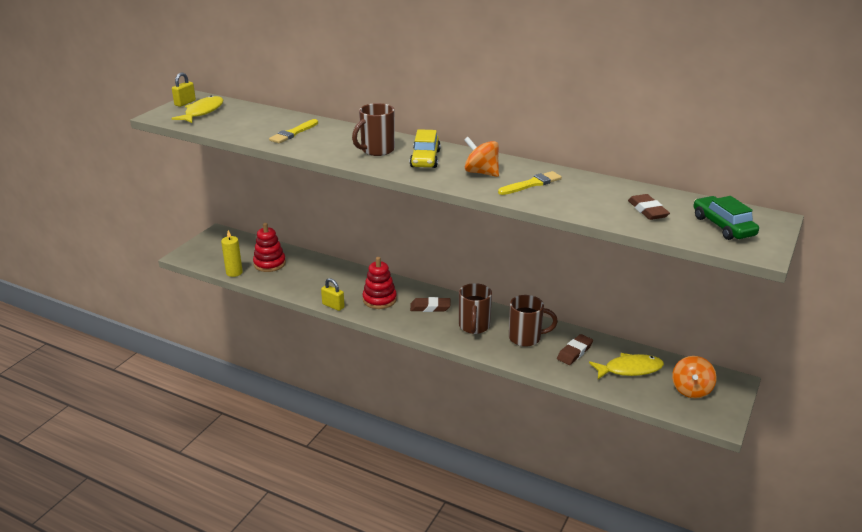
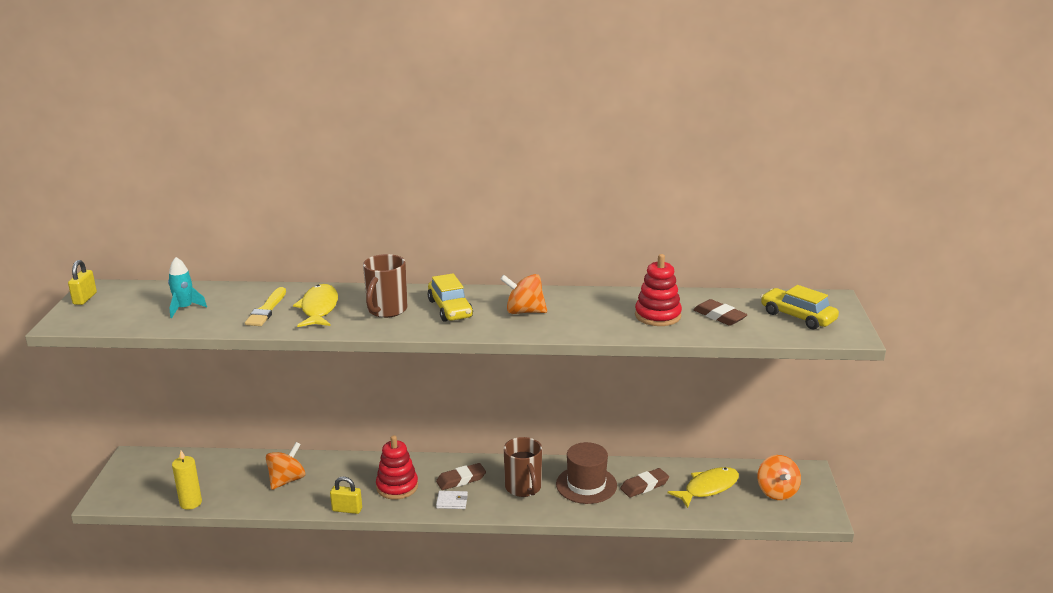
camera: 25 degrees left, 5 degrees down
yellow fish [171,96,223,123] -> yellow fish moved to [293,284,338,327]
red stacking toy [253,223,286,272] -> red stacking toy moved to [635,254,682,326]
yellow brush [498,171,562,195] -> none
brown mug [509,295,558,347] -> brown hat [556,442,617,504]
brown eraser [557,334,593,365] -> brown eraser turned 45 degrees clockwise [620,468,669,498]
green car [694,196,759,240] -> yellow car [761,285,839,329]
none -> turquoise rocket [168,257,207,318]
none -> orange spinning top [266,442,305,490]
none -> white wallet [436,491,468,509]

